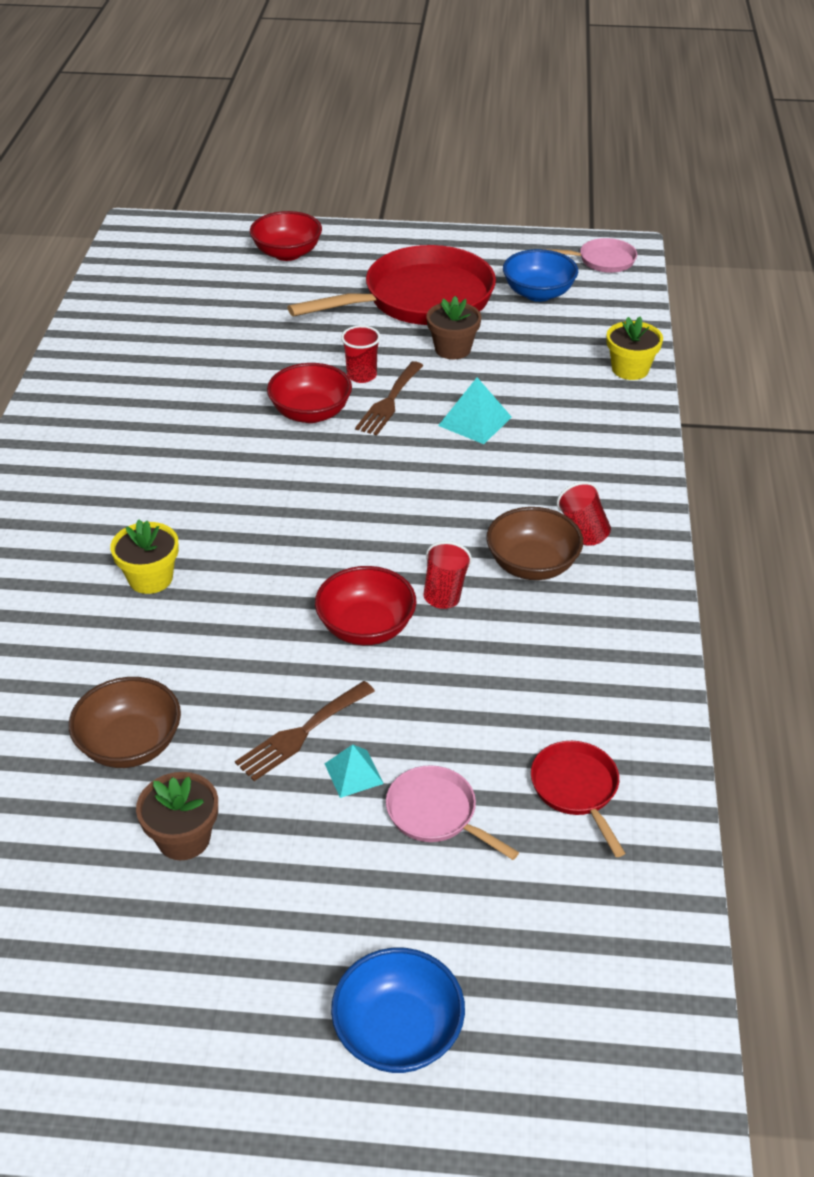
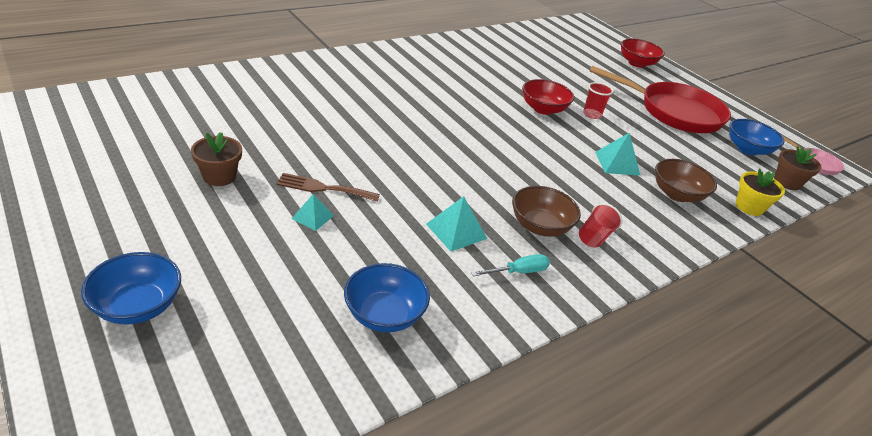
camera: 45 degrees right, 5 degrees down
brown bowl [69,677,181,768] -> brown bowl moved to [655,159,717,202]
yellow flower pot [110,519,179,594] -> none
red bowl [315,566,416,645] -> none
brown fork [355,361,424,435] -> none
pink pan [386,765,519,860] -> none
red cup [424,541,472,609] -> none
brown flower pot [426,296,481,359] -> brown flower pot moved to [774,146,821,190]
red pan [531,741,625,857] -> blue bowl [344,263,430,332]
none -> turquoise pyramid [426,196,487,251]
none -> turquoise screwdriver [471,254,550,276]

